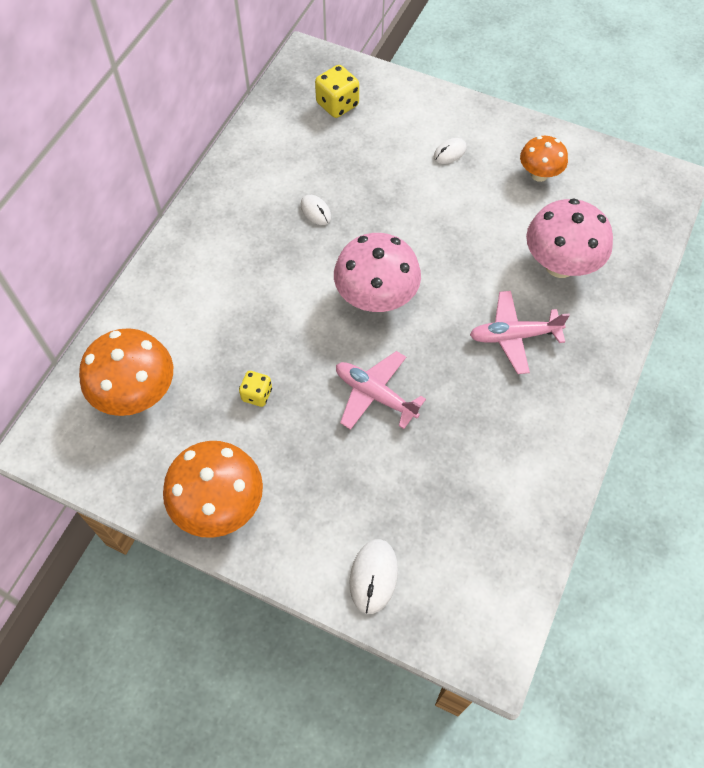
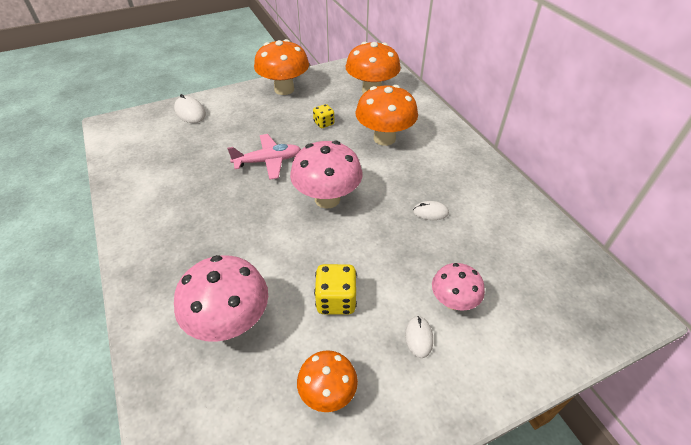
camera: 130 degrees right, 15 degrees down
yellow dice [315,65,359,118] -> yellow dice moved to [314,264,357,314]
pink plane [470,291,570,374] -> none
none -> orange mushroom [356,85,418,146]
none -> pink mushroom [432,263,485,311]

